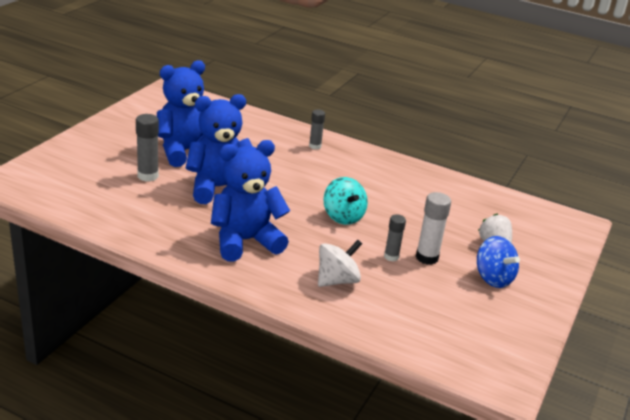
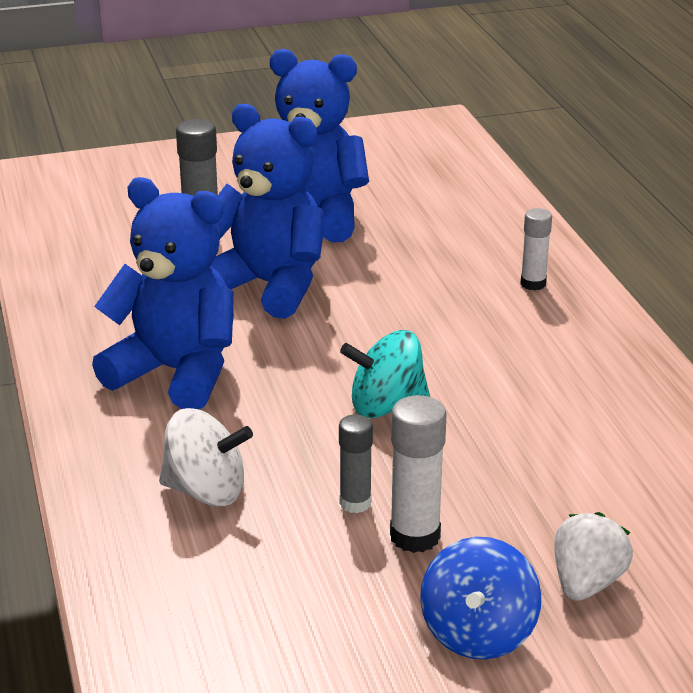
camera: 50 degrees right, 0 degrees up
grey glue stick [309,110,325,150] -> white glue stick [520,208,552,290]
turquoise spinning top [323,177,368,225] -> turquoise spinning top turned 60 degrees clockwise [340,330,430,418]

